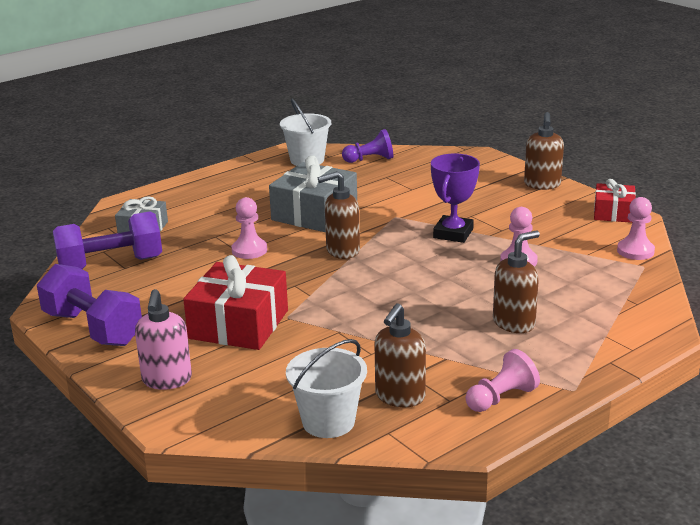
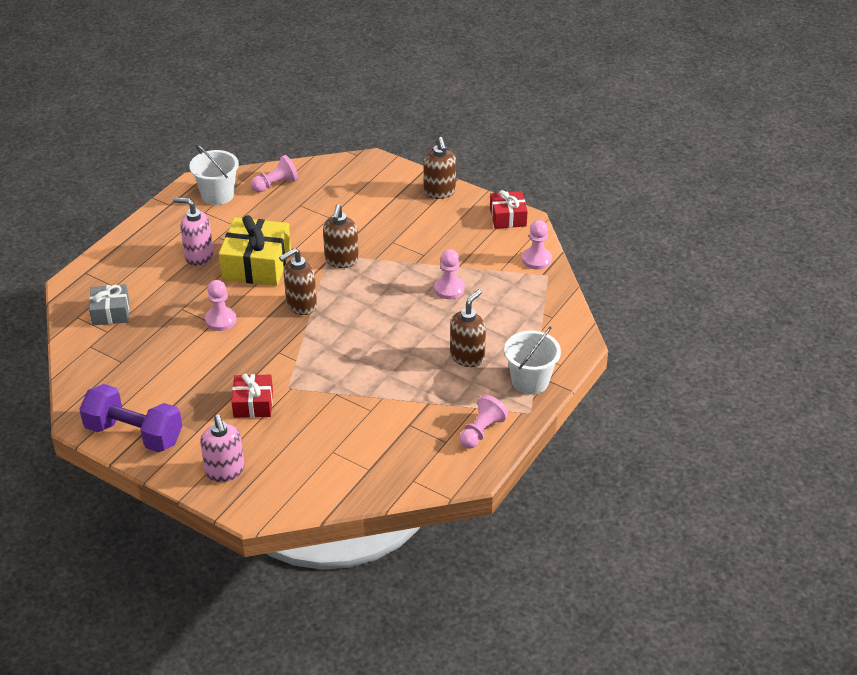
camera: 20 degrees left, 15 degrees up
purple dumbbell [53,212,162,269] -> none
red gift [183,255,288,350] -> red gift [232,373,273,418], size x0.59
grey gift [269,155,357,232] -> yellow gift [219,215,291,286]
white bucket [286,339,367,438] -> white bucket moved to [504,326,561,395]
purple pawn [342,129,393,163] -> pink pawn [251,155,299,192]
brown soap dispenser [375,303,426,407] -> brown soap dispenser moved to [323,204,359,268]
purple trophy [431,153,480,243] -> none
none -> pink soap dispenser [173,197,213,266]

